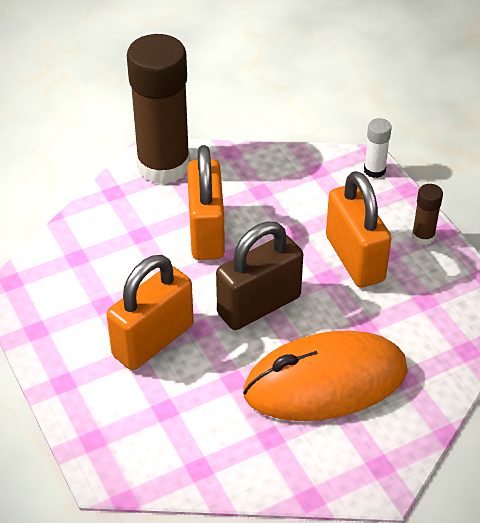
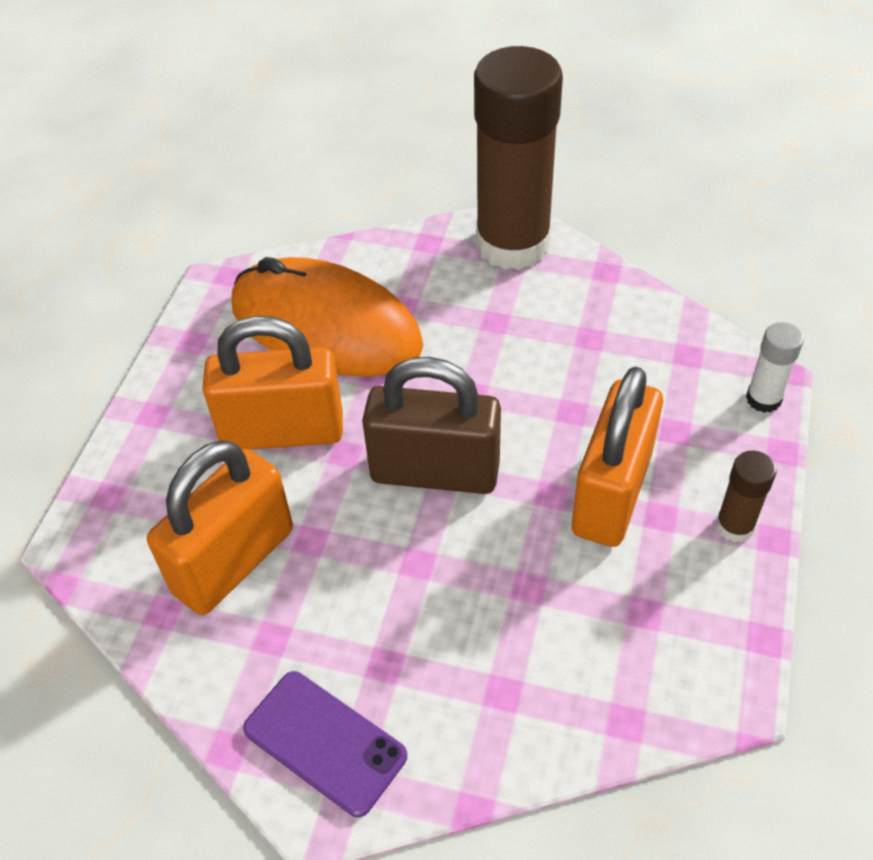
camera: 45 degrees right, 5 degrees up
orange padlock [187,145,225,260] -> orange padlock moved to [147,440,293,615]
orange mouse [243,331,408,421] -> orange mouse moved to [232,257,424,377]
none -> purple phone [243,671,407,817]

